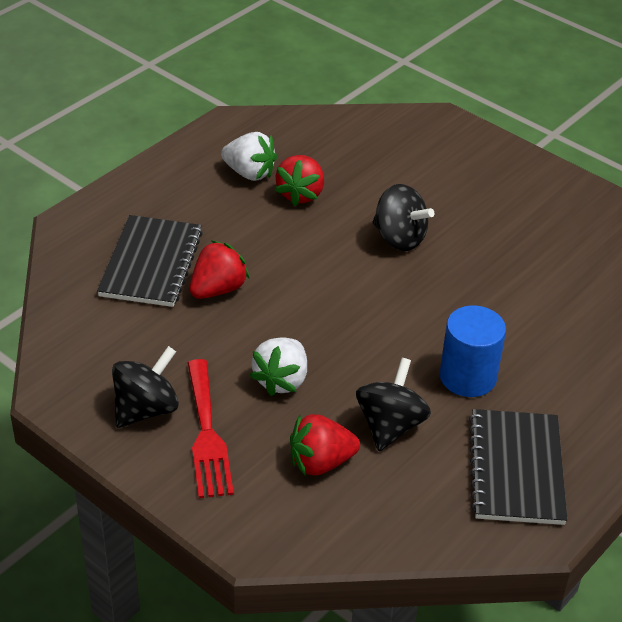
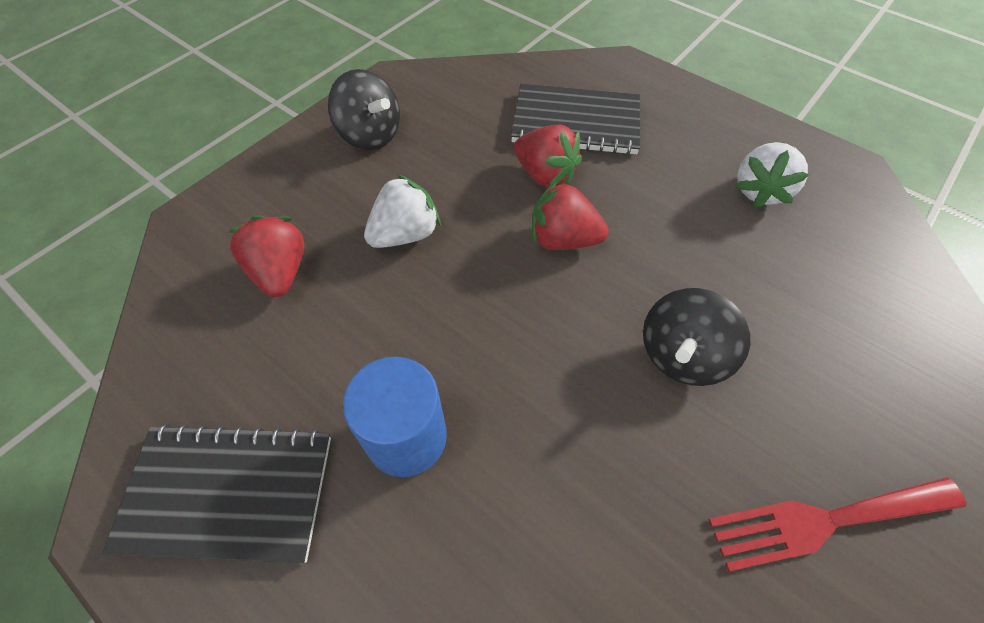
camera: 90 degrees right, 15 degrees up
red fork [187,359,234,498] -> red fork moved to [708,477,966,572]
white strawberry [250,337,307,396] -> white strawberry turned 120 degrees clockwise [364,175,441,248]
red strawberry [275,155,324,206] -> red strawberry moved to [532,181,609,250]
black spinning top [356,358,431,451] -> none

